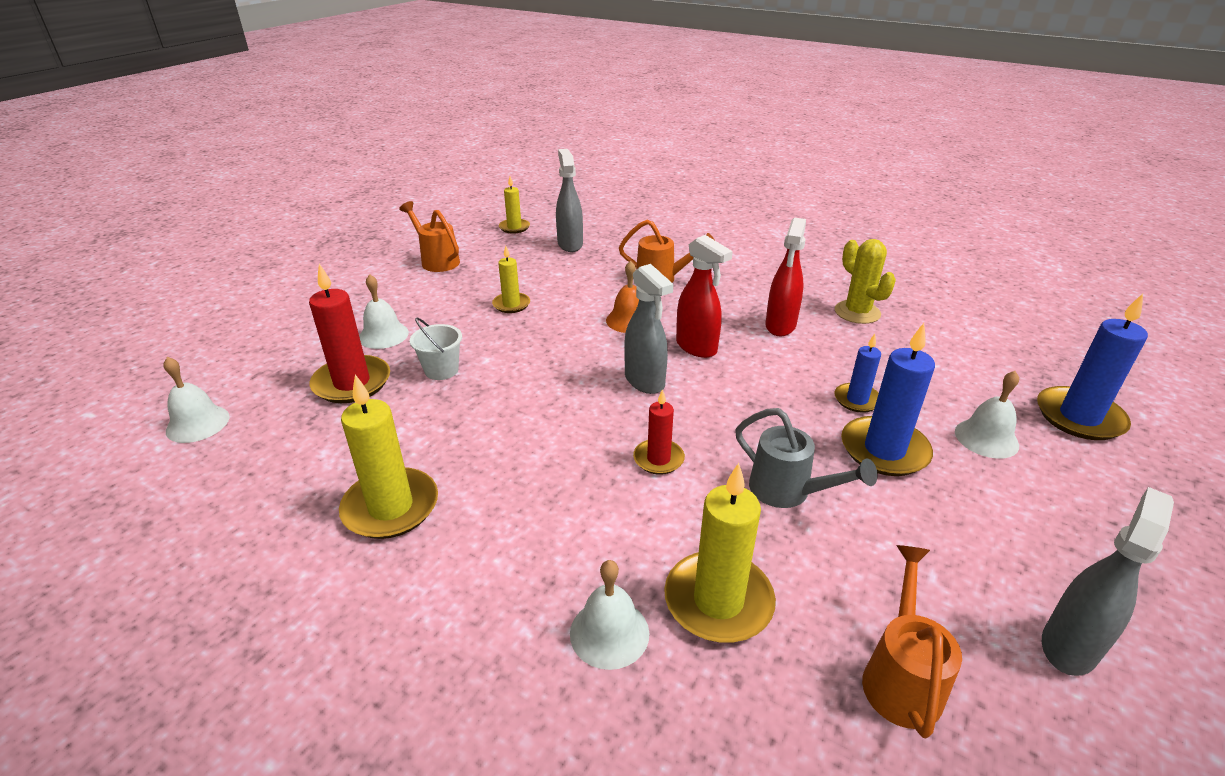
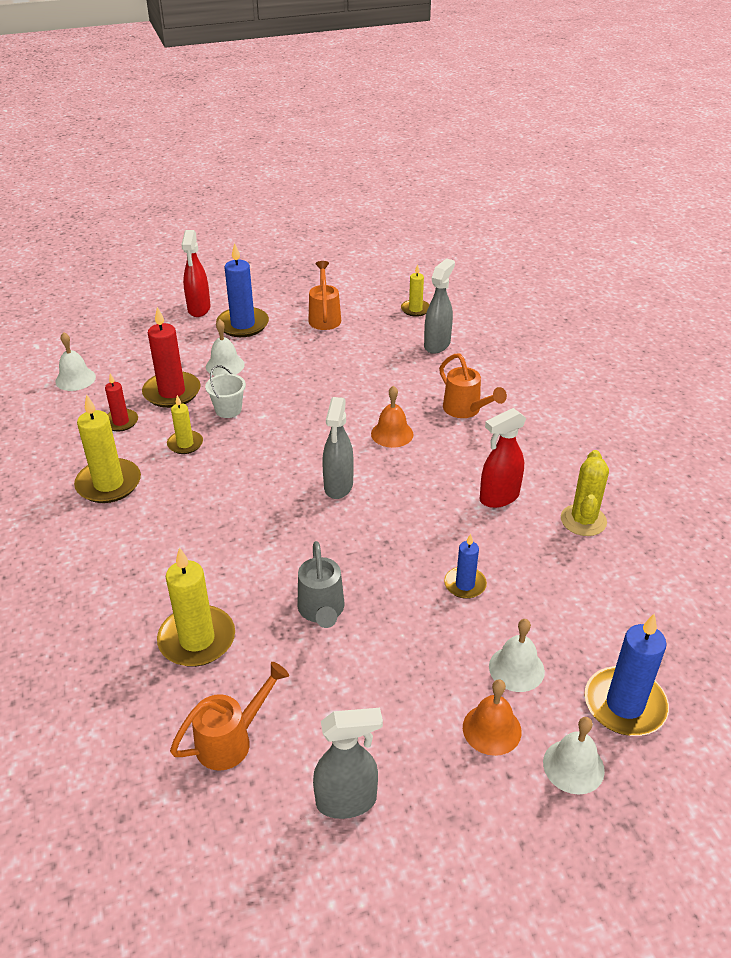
camera: 40 degrees right, 5 degrees up
yellow candle [492,246,530,313] -> yellow candle moved to [167,395,203,454]
white bell [570,560,649,670] -> white bell moved to [543,717,605,795]
red candle [633,389,685,475] -> red candle moved to [105,374,138,431]
red spray bottle [676,235,733,358] -> red spray bottle moved to [181,230,210,317]
blue candle [841,323,935,476] -> blue candle moved to [216,243,269,337]
none -> orange bell [463,679,522,756]

